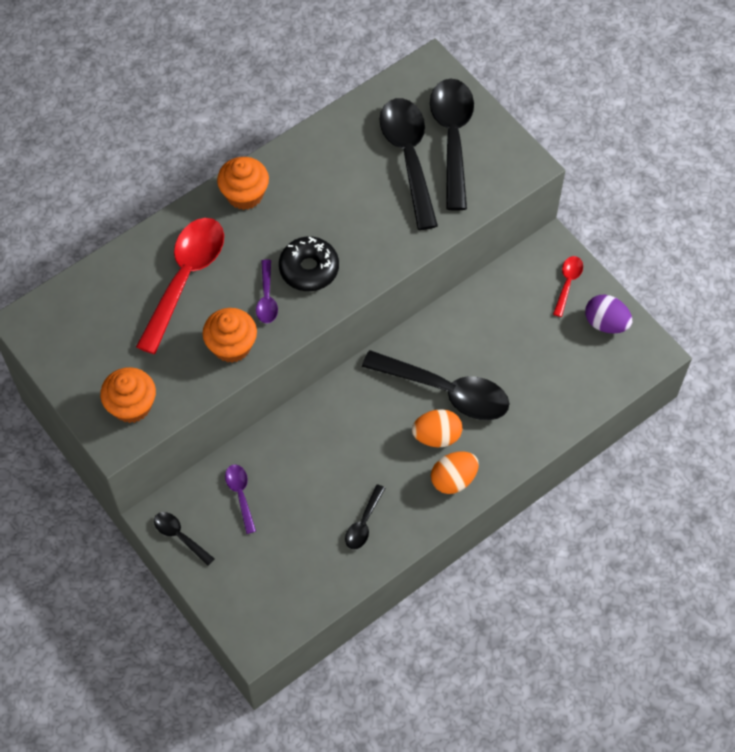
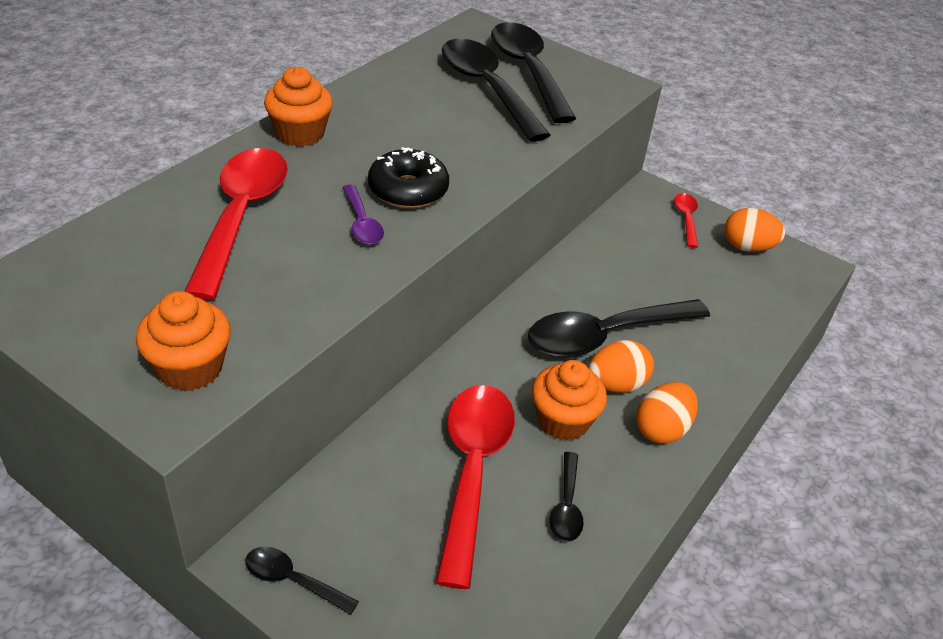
camera: 20 degrees left, 20 degrees down
orange cupcake [202,308,257,363] -> orange cupcake moved to [532,360,607,441]
purple spoon [225,464,256,534] -> none
black spoon [362,350,509,420] -> black spoon turned 150 degrees clockwise [528,299,710,358]
purple egg [585,295,632,333] -> orange egg [725,208,785,252]
none -> red spoon [436,385,515,589]

